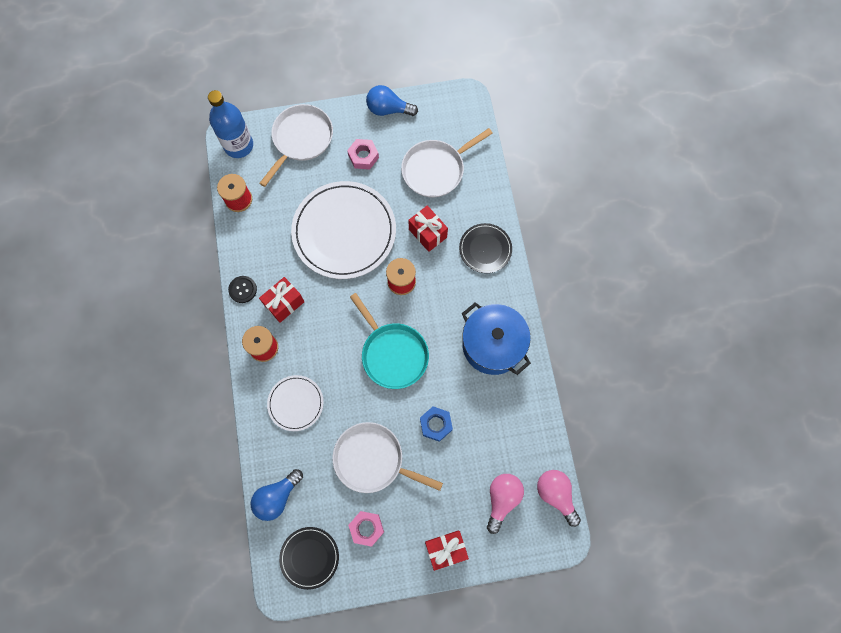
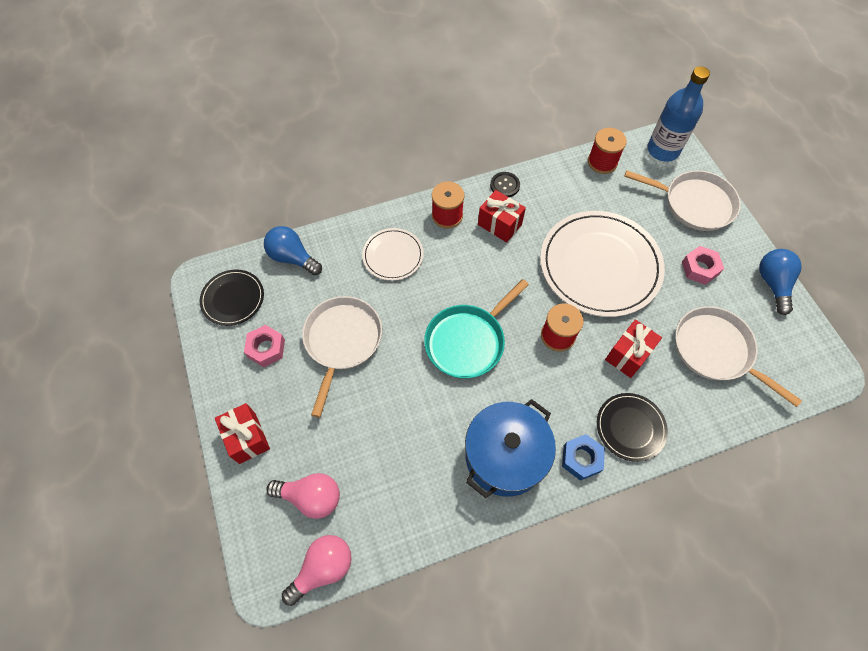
camera: 80 degrees right, 10 degrees down
blue nut [420,406,453,442] -> blue nut moved to [562,434,605,481]

